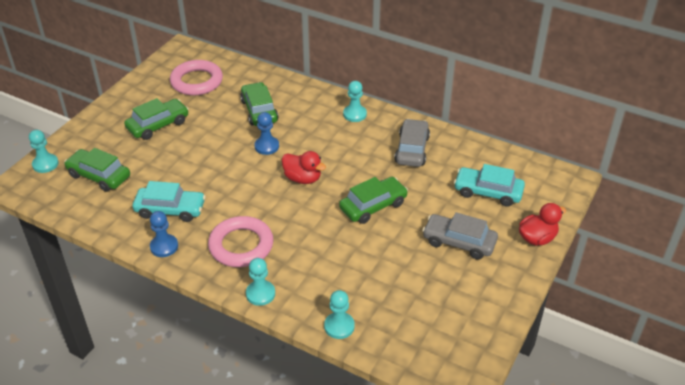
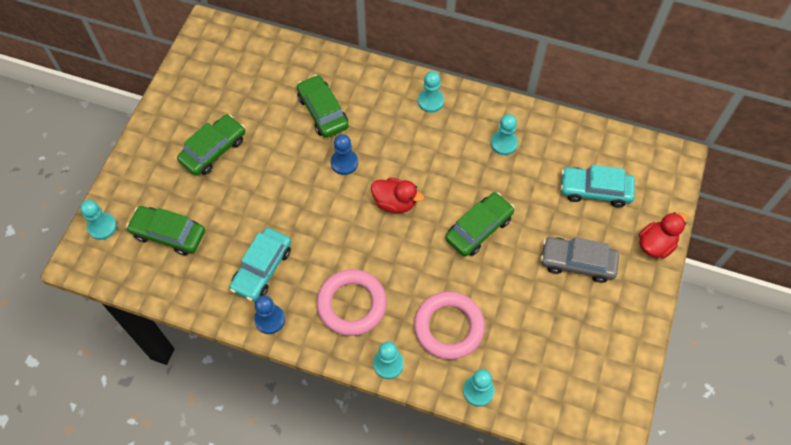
camera: 10 degrees left, 20 degrees up
turquoise car [133,181,206,222] -> turquoise car turned 120 degrees clockwise [230,228,291,301]
pink ring [170,60,223,96] -> pink ring moved to [414,291,485,360]
grey car [394,119,430,167] -> turquoise pawn [491,114,518,155]

